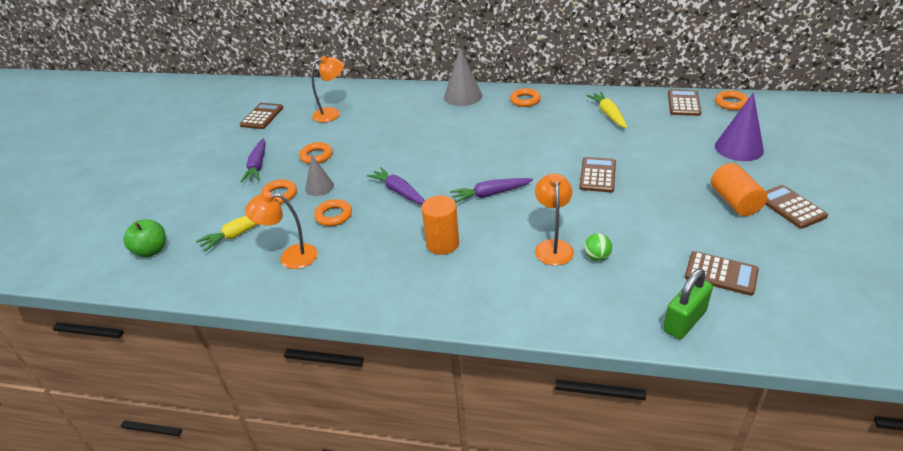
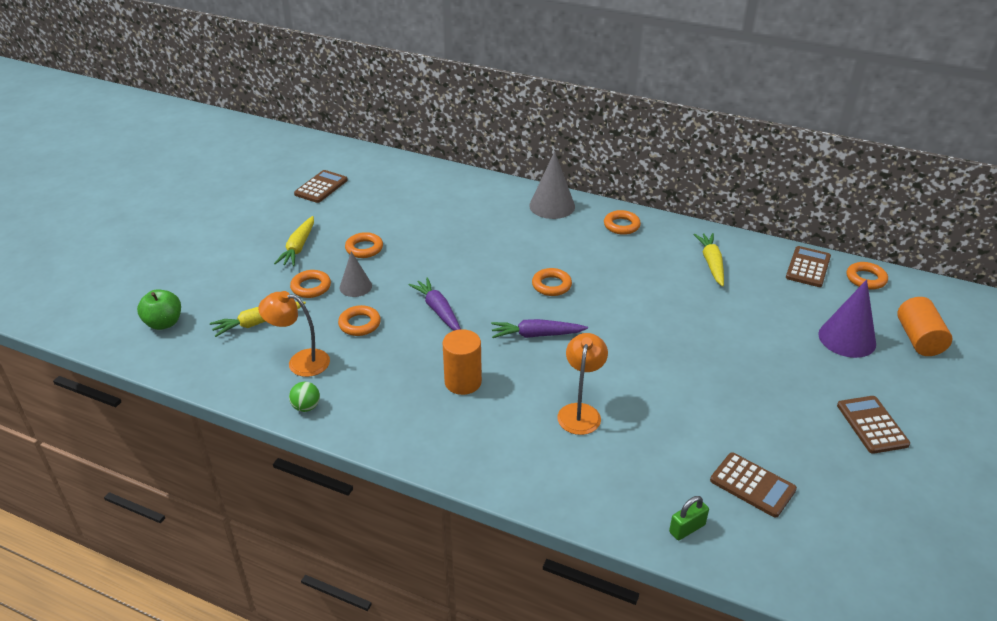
camera: 10 degrees right, 0 degrees up
purple carrot [241,139,266,182] -> yellow carrot [274,216,314,266]
orange lamp [312,56,344,122] -> none
brown calculator [579,157,616,192] -> none
green ball [584,233,612,261] -> green ball moved to [289,382,320,412]
green padlock [663,269,713,339] -> green padlock [669,496,709,540], size x0.63
orange cylinder [711,163,768,216] -> orange cylinder moved to [897,297,952,356]
none -> orange ring [532,268,572,296]

